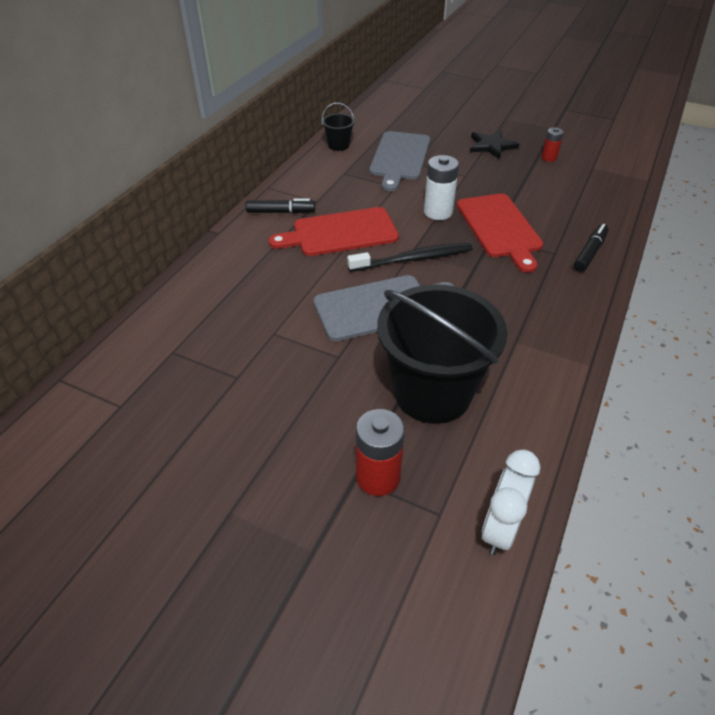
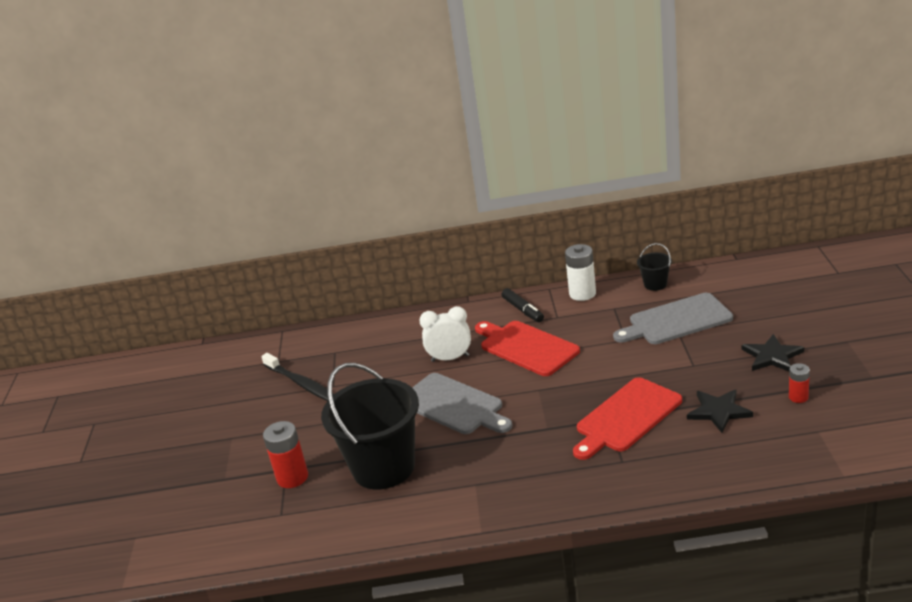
camera: 65 degrees right, 15 degrees down
black toothbrush [347,243,473,272] -> black toothbrush moved to [261,353,334,401]
white battery [424,155,459,220] -> white battery moved to [565,244,596,301]
white clock [482,449,540,555] -> white clock moved to [419,306,471,362]
black marker [574,224,608,272] -> none
none -> black star [687,389,753,433]

